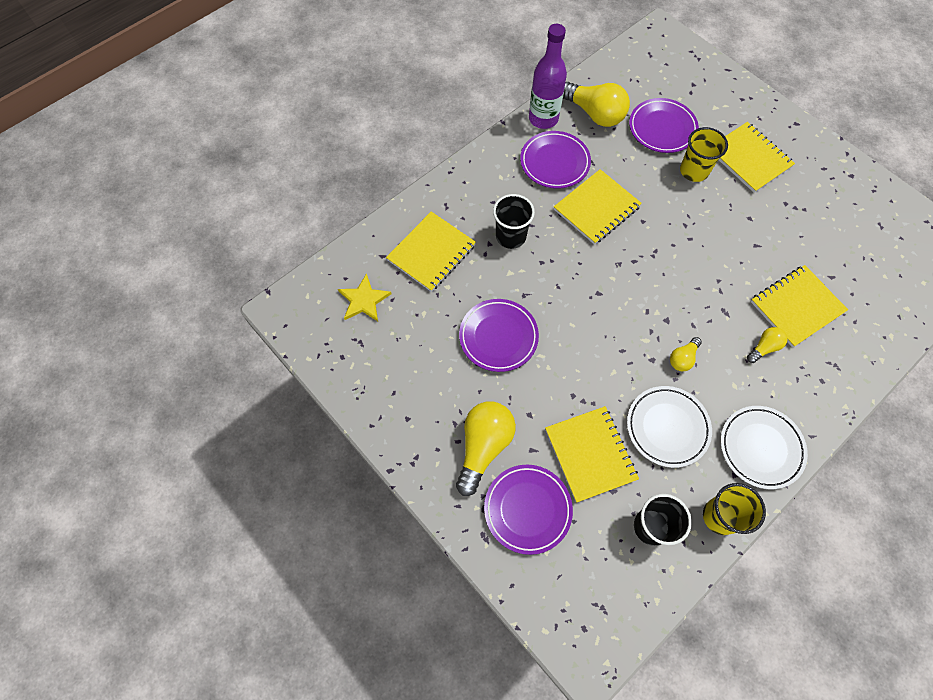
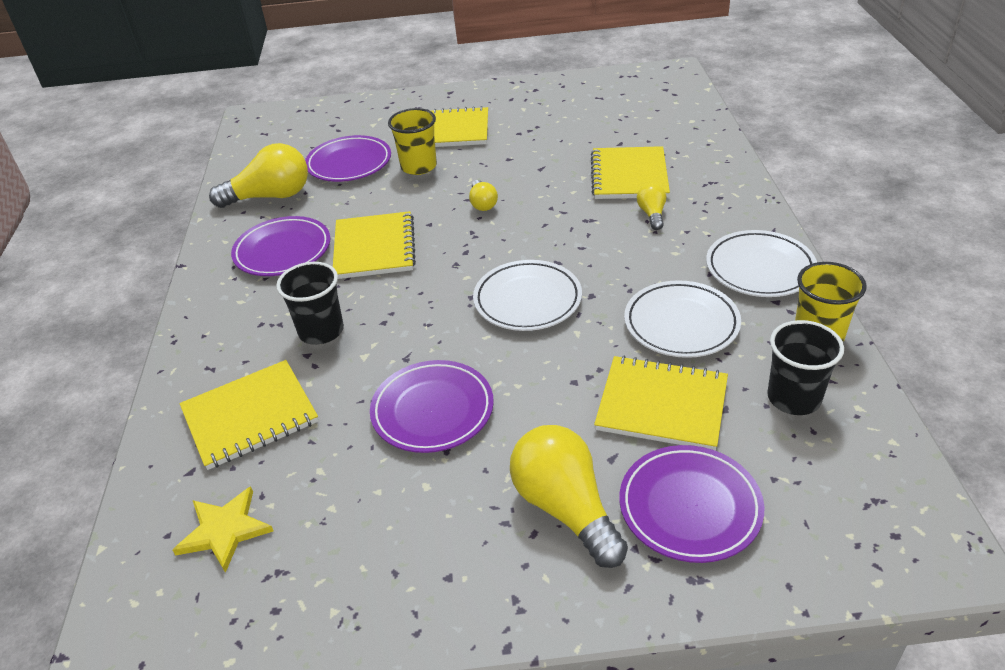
camera: 50 degrees left, 25 degrees down
yellow notebook [386,211,476,292] -> yellow notebook turned 75 degrees clockwise [180,360,318,470]
purple bottle [529,24,567,129] -> none
yellow light bulb [670,337,702,371] -> yellow light bulb moved to [469,180,498,211]
none -> white plate [473,260,582,331]

